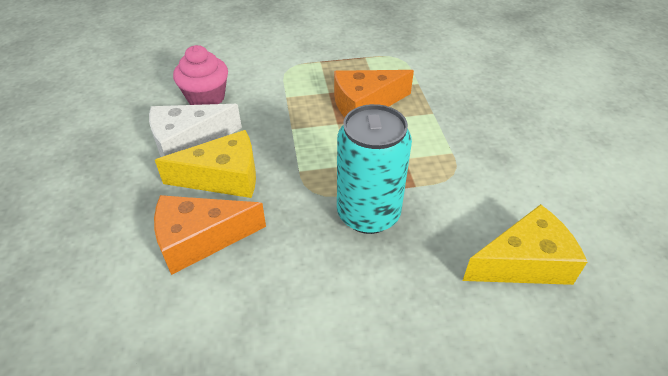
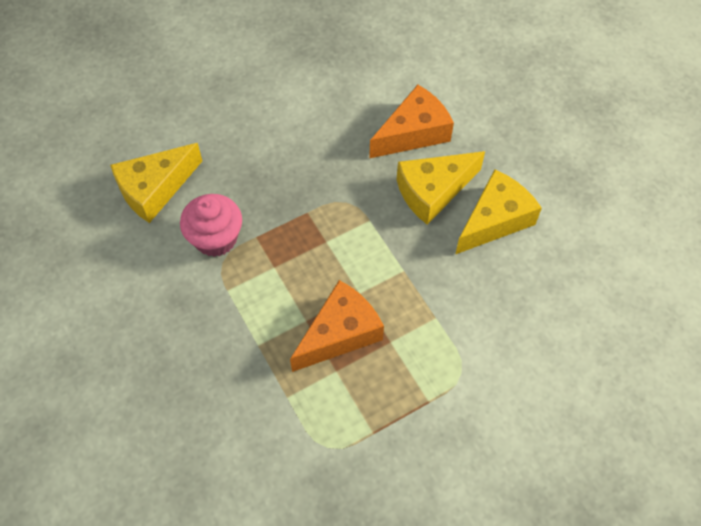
camera: 160 degrees right, 15 degrees up
white cheese [149,104,242,157] -> yellow cheese [456,169,542,254]
pink cupcake [173,45,228,105] -> pink cupcake moved to [180,194,242,257]
turquoise can [337,104,412,234] -> none

